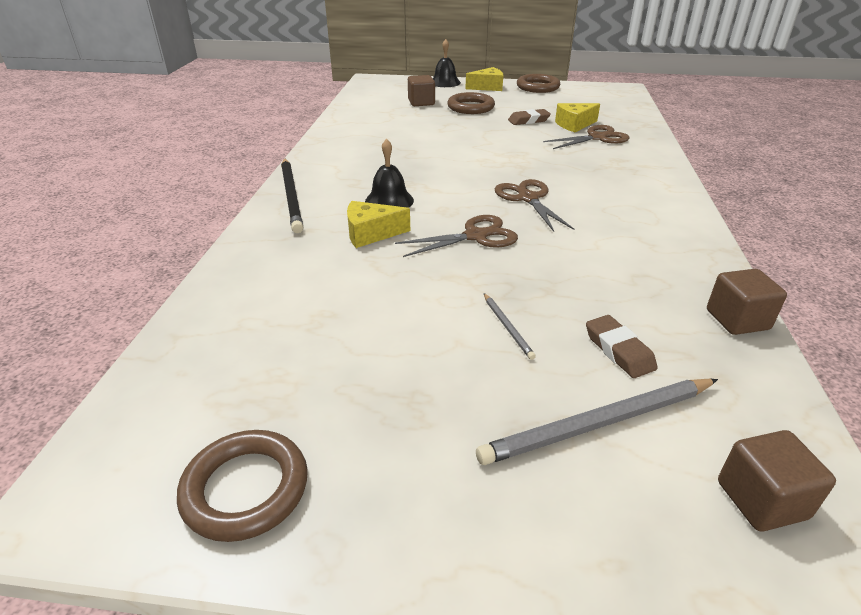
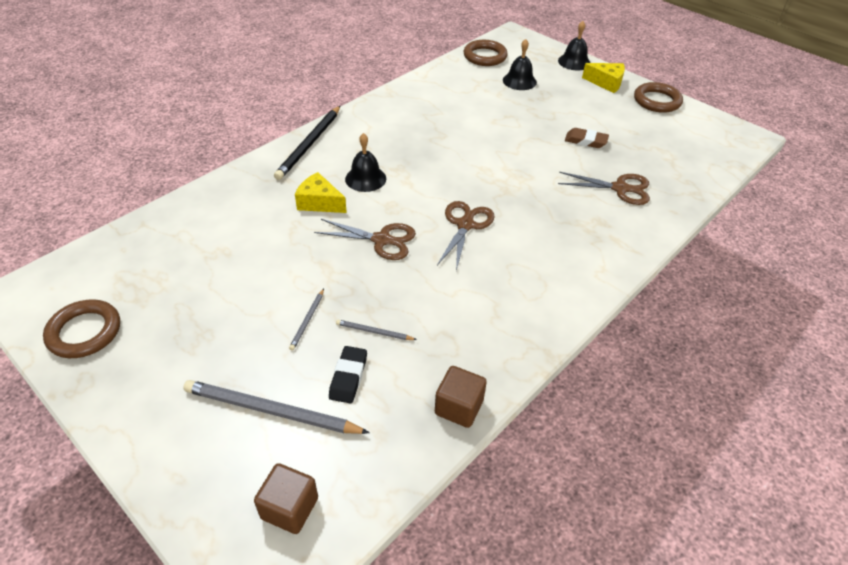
camera: 35 degrees right, 10 degrees up
brown cube [408,75,435,106] -> black bell [503,39,537,90]
brown ring [447,92,495,114] -> brown ring moved to [463,40,508,66]
yellow cheese [555,103,600,132] -> none
brown eraser [586,315,658,378] -> black eraser [329,346,367,404]
none -> grey pencil [336,320,417,340]

